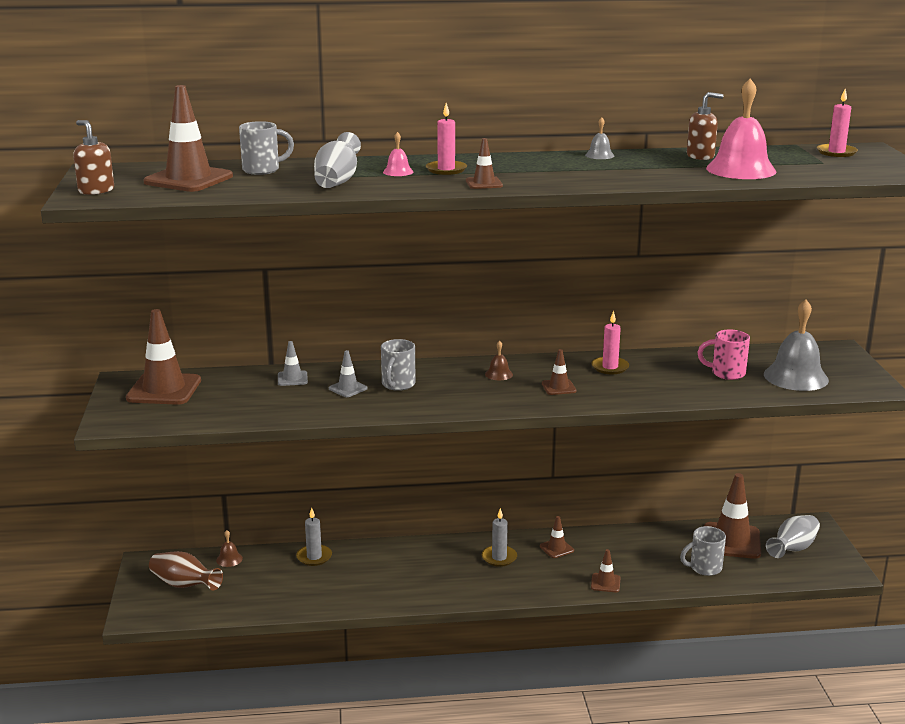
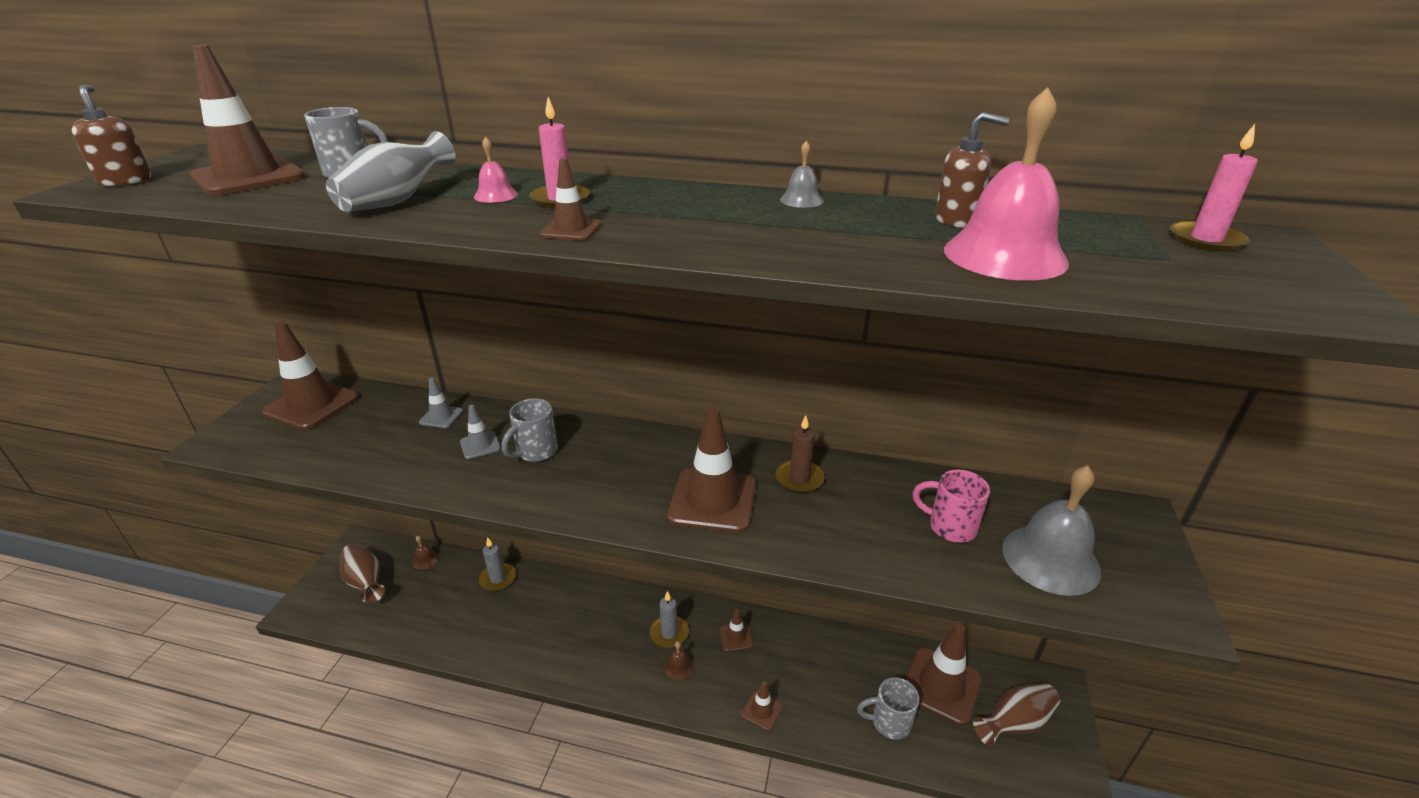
camera: 20 degrees right, 10 degrees up
brown bell [485,341,513,380] -> brown bell moved to [664,641,694,680]
brown traffic cone [542,349,577,395] -> brown traffic cone [667,408,756,533], size x2.07
pink candle [592,311,629,374] -> brown candle [776,415,825,493]
grey vase [766,515,820,558] -> brown vase [973,683,1060,746]

